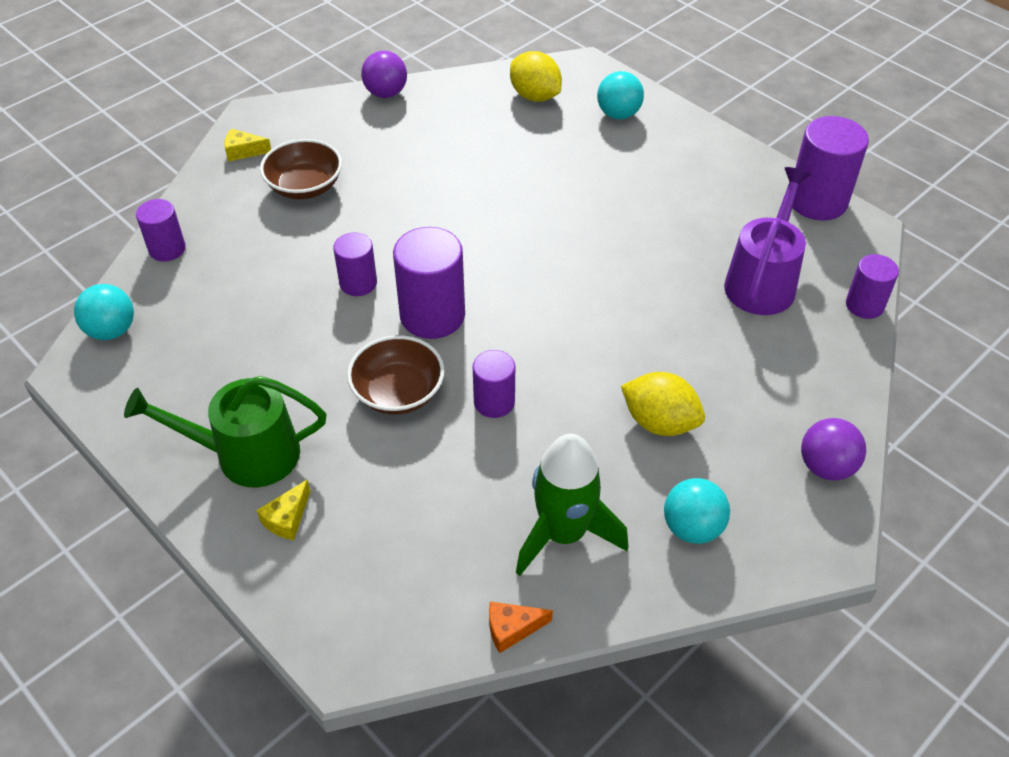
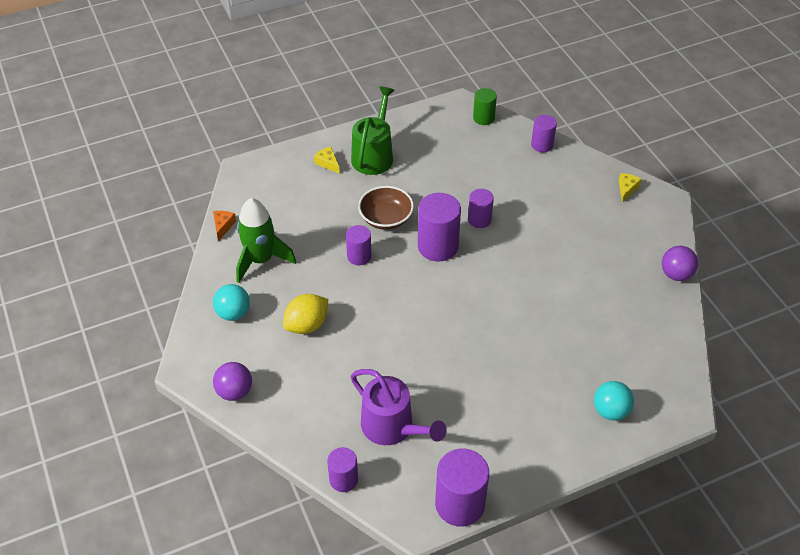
camera: 110 degrees right, 0 degrees up
turquoise ball [74,284,134,340] -> green cylinder [473,88,497,125]
brown bowl [260,139,342,199] -> none
yellow lemon [510,51,562,102] -> none

